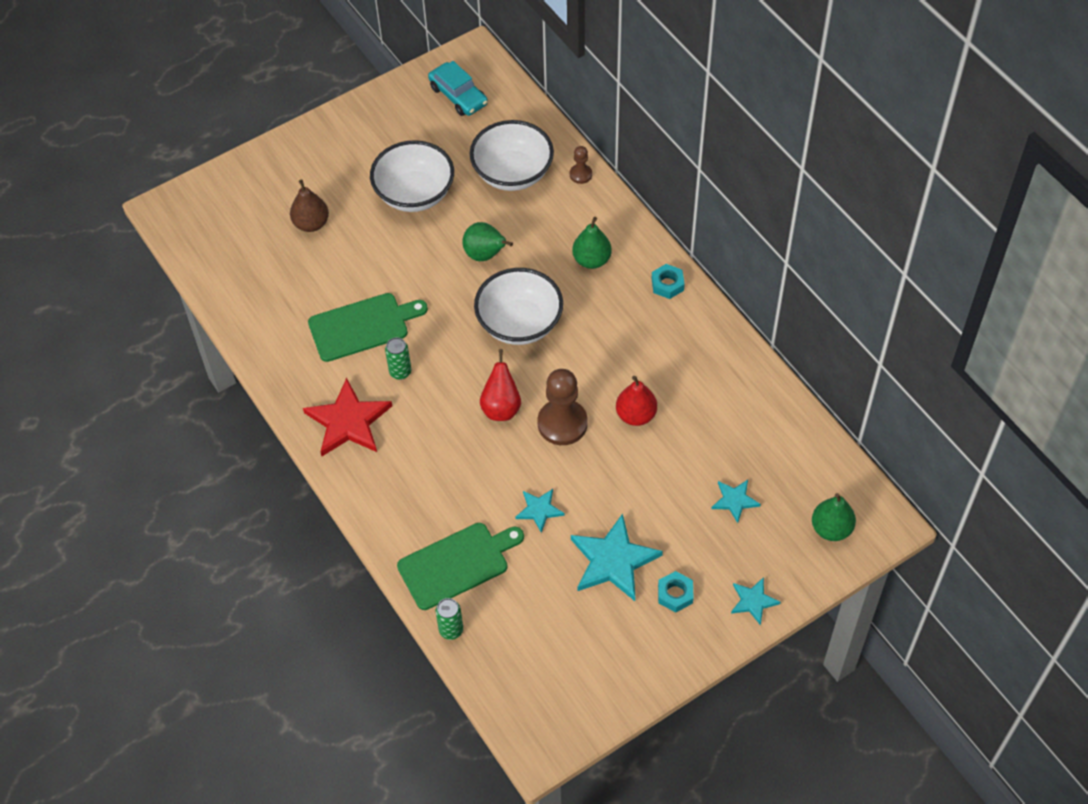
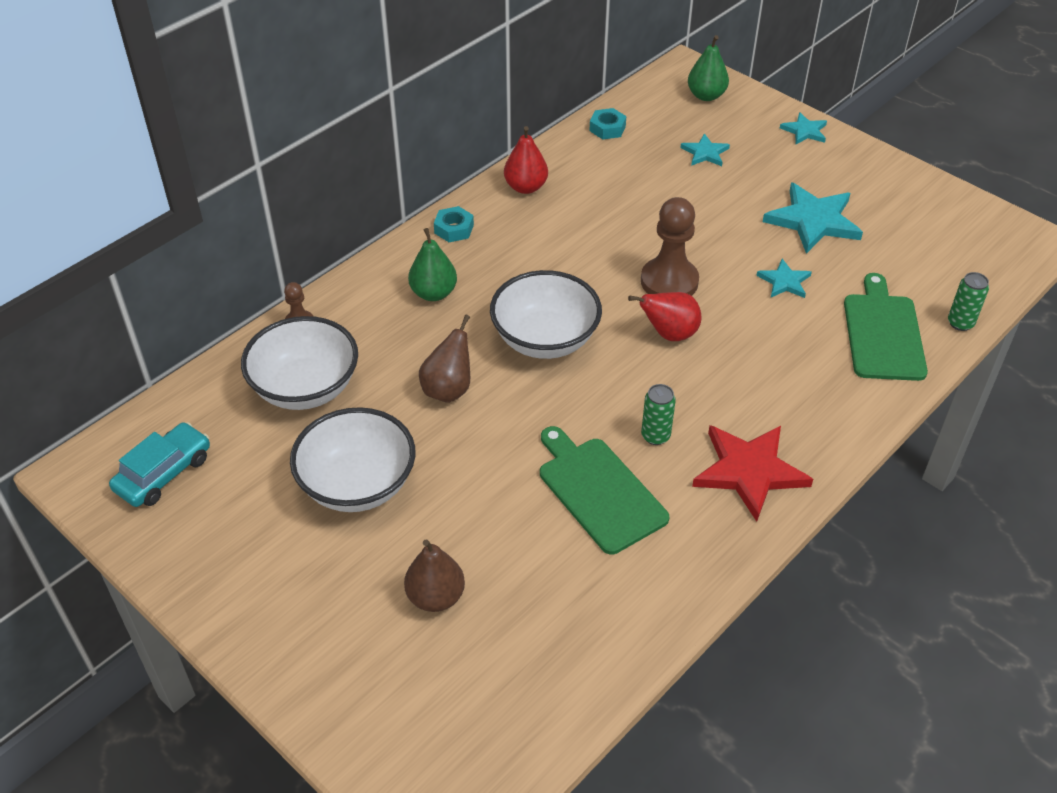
camera: 105 degrees left, 10 degrees down
green cutting board [397,523,524,610] -> green cutting board turned 45 degrees clockwise [844,273,928,381]
green pear [462,222,513,261] -> brown pear [419,315,470,403]
red pear [616,376,657,426] -> red pear moved to [504,126,548,194]
turquoise nut [658,571,693,612] -> turquoise nut moved to [590,108,626,139]

